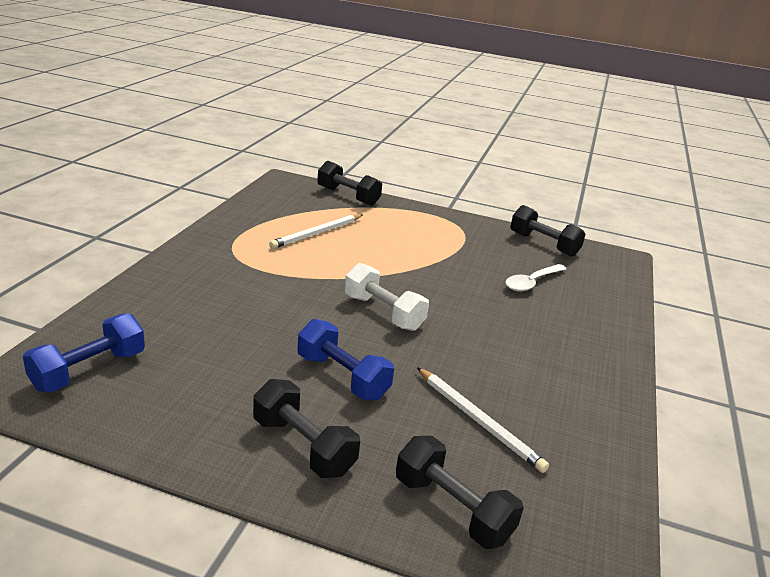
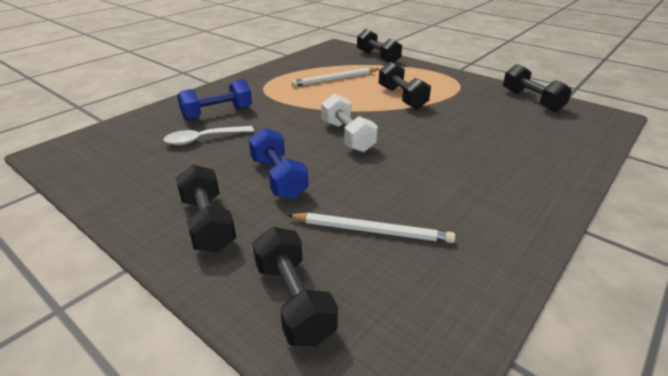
camera: 25 degrees right, 5 degrees up
blue dumbbell [23,313,145,392] -> blue dumbbell moved to [177,79,252,120]
white pencil [417,367,549,473] -> white pencil turned 60 degrees counterclockwise [287,213,455,243]
white spoon [506,264,566,292] -> white spoon moved to [164,126,254,145]
none -> black dumbbell [379,61,431,109]

